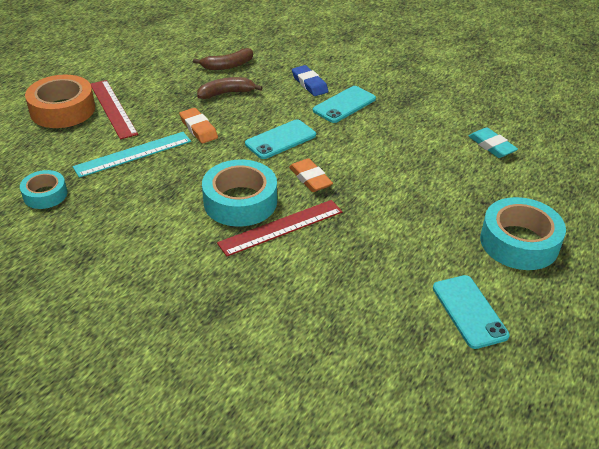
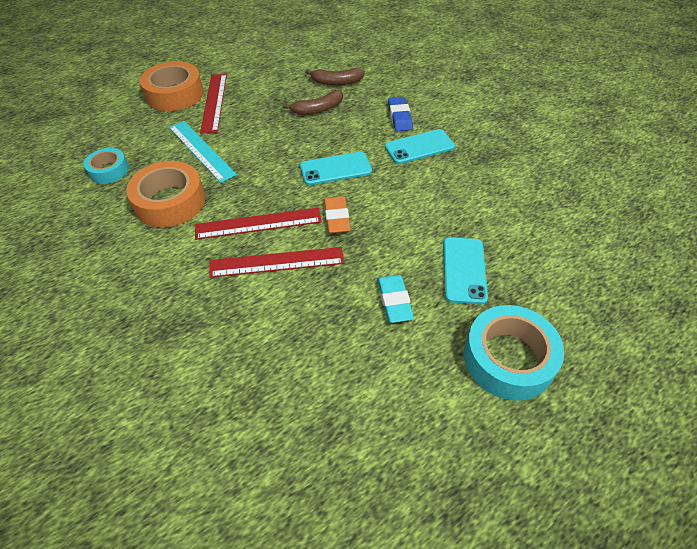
camera: 25 degrees right, 10 degrees up
turquoise ruler [73,132,191,178] -> turquoise ruler turned 60 degrees clockwise [169,121,237,183]
orange eraser [179,108,218,143] -> none
brown banana [197,77,263,99] -> brown banana turned 150 degrees clockwise [283,90,343,115]
turquoise tape [202,160,277,227] -> red ruler [195,208,322,240]
turquoise phone [433,275,510,349] -> turquoise phone moved to [443,237,488,304]
turquoise eraser [469,127,518,158] -> turquoise eraser moved to [377,275,414,323]
none -> orange tape [126,161,205,228]

